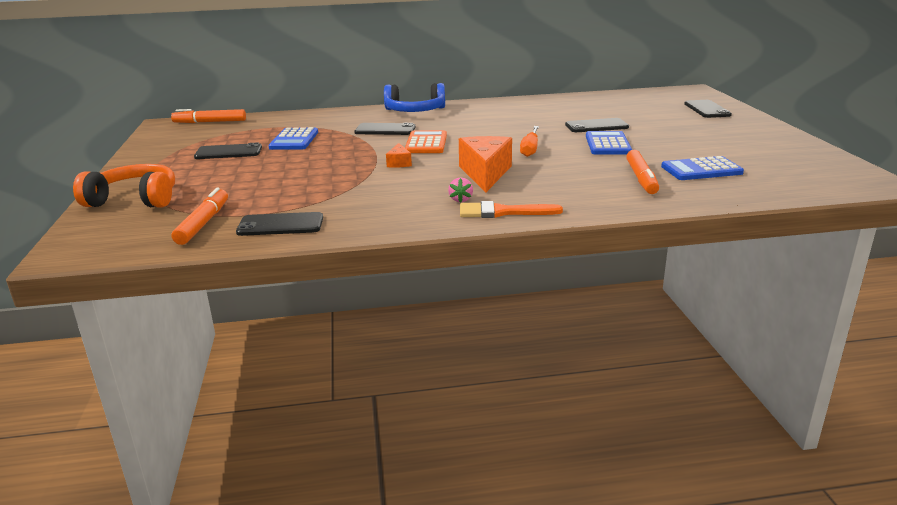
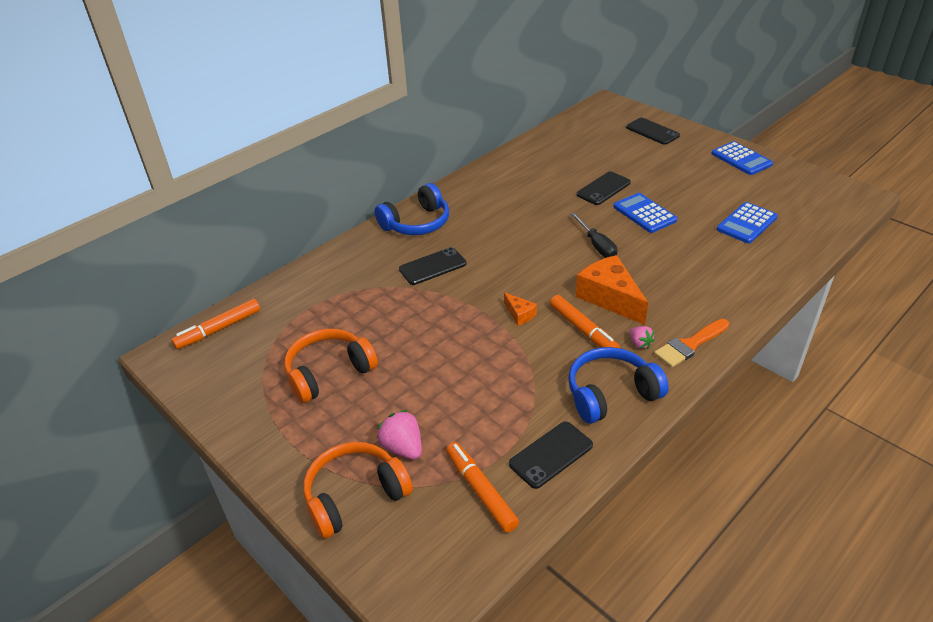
camera: 35 degrees left, 15 degrees up
black phone [194,142,262,159] -> orange headphones [284,329,378,403]
blue calculator [268,127,318,150] -> blue calculator moved to [711,141,773,175]
orange calculator [405,130,447,153] -> none
orange screwdriver [520,126,539,157] -> black screwdriver [571,213,618,258]
orange marker [626,150,659,194] -> orange marker moved to [550,295,620,348]
none -> pink strawberry [377,410,422,460]
none -> blue headphones [568,347,669,424]

